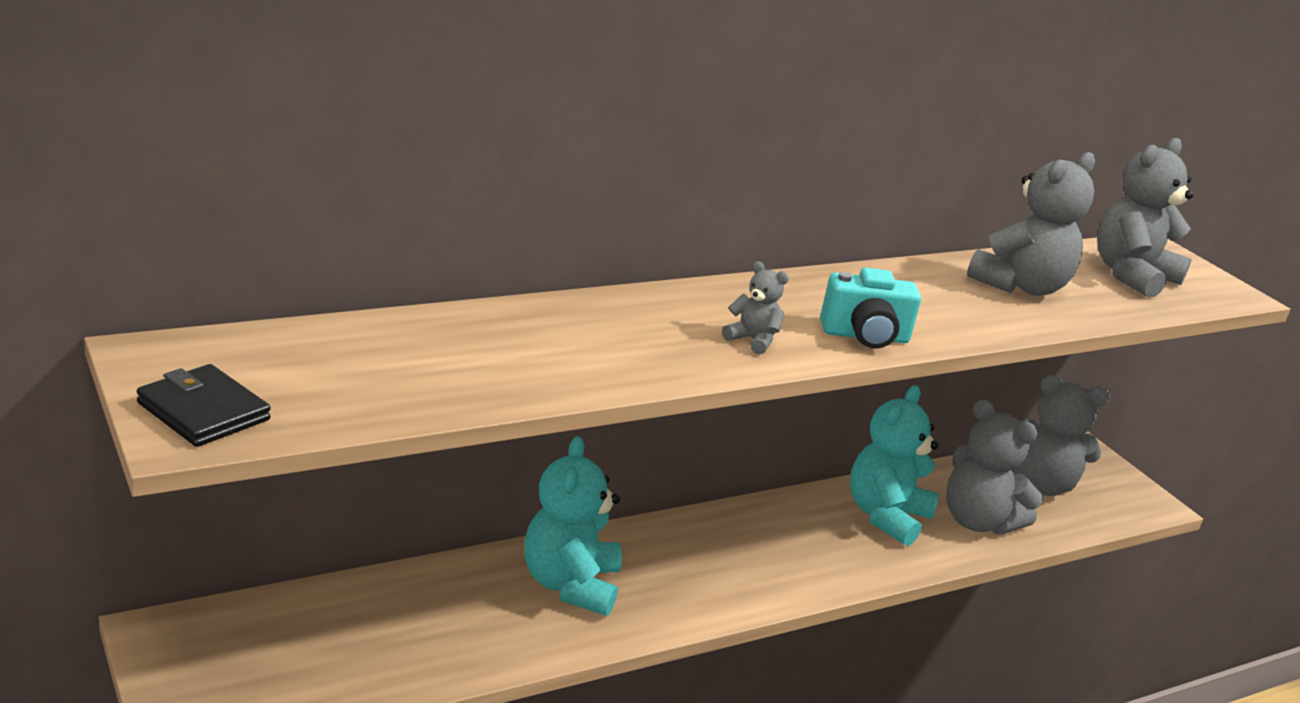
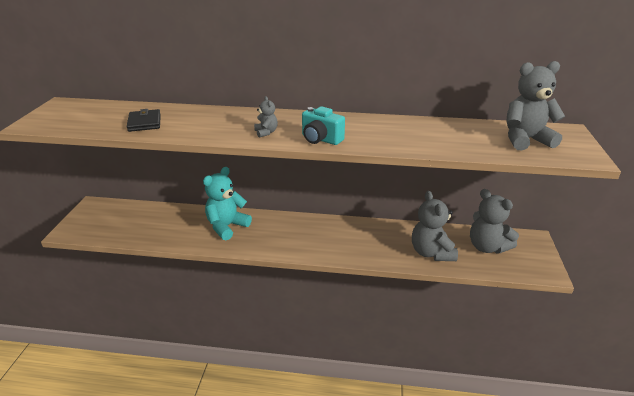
camera: 40 degrees right, 5 degrees up
black wallet [137,364,271,447] -> black wallet moved to [127,109,161,132]
turquoise teddy bear [850,385,939,546] -> none
grey teddy bear [967,152,1095,296] -> none

